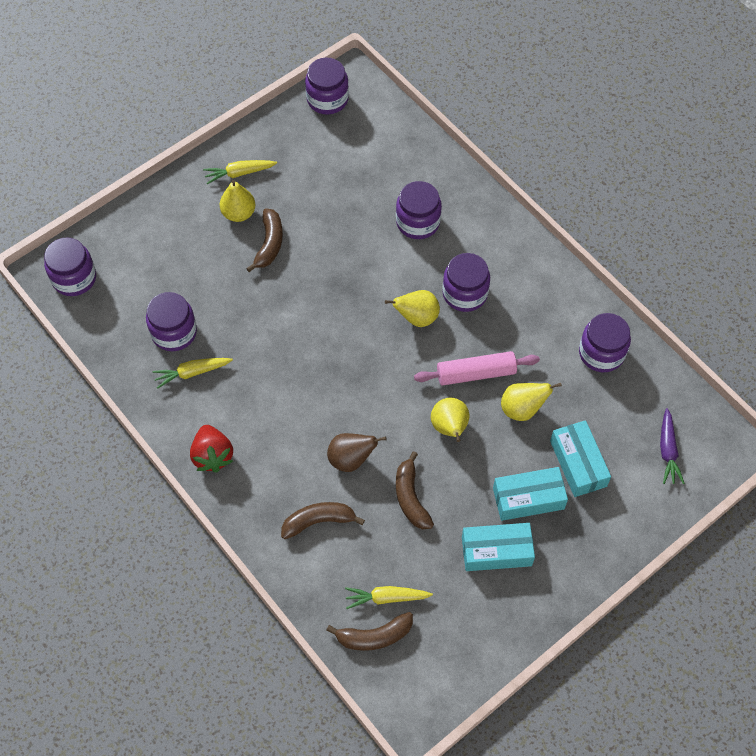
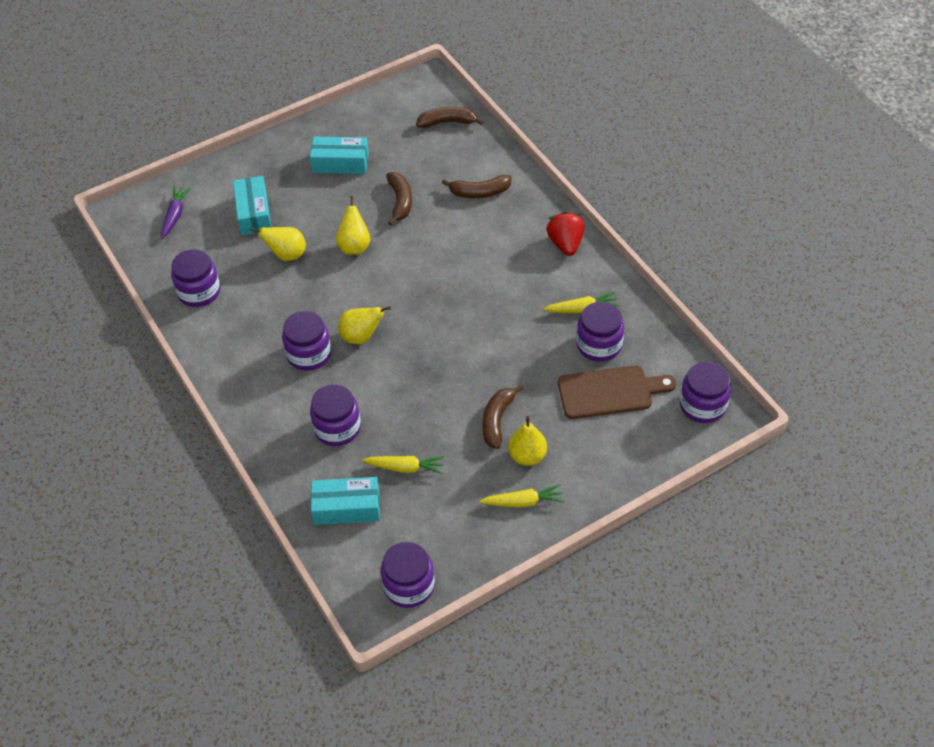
camera: 170 degrees left, 10 degrees down
brown pear [327,433,387,472] -> none
yellow carrot [345,586,433,609] -> yellow carrot moved to [362,456,445,474]
pink rolling pin [414,351,540,386] -> none
turquoise box [493,467,568,521] -> turquoise box moved to [311,477,380,525]
none -> brown cutting board [558,365,676,419]

